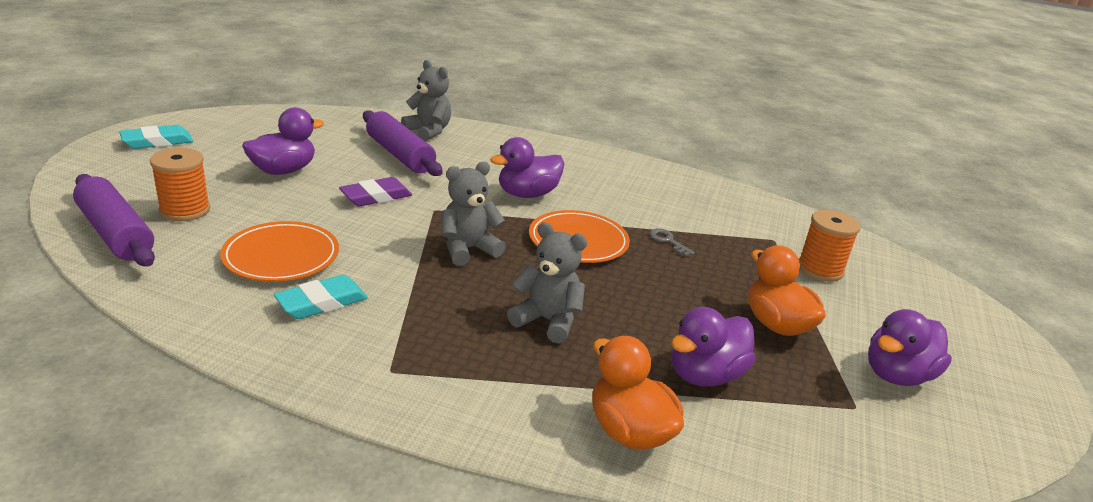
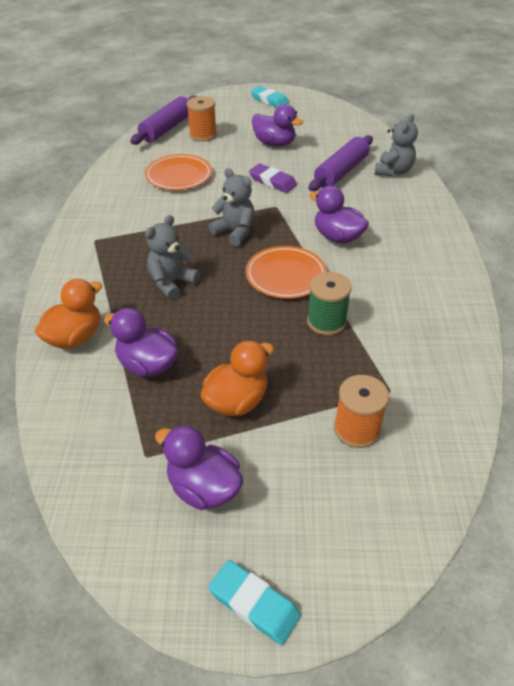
camera: 75 degrees right, 15 degrees up
turquoise eraser [273,275,368,319] -> turquoise eraser moved to [208,560,301,645]
grey teddy bear [507,222,587,344] -> grey teddy bear turned 150 degrees counterclockwise [145,215,200,300]
grey key [649,229,695,256] -> green spool [307,272,352,336]

